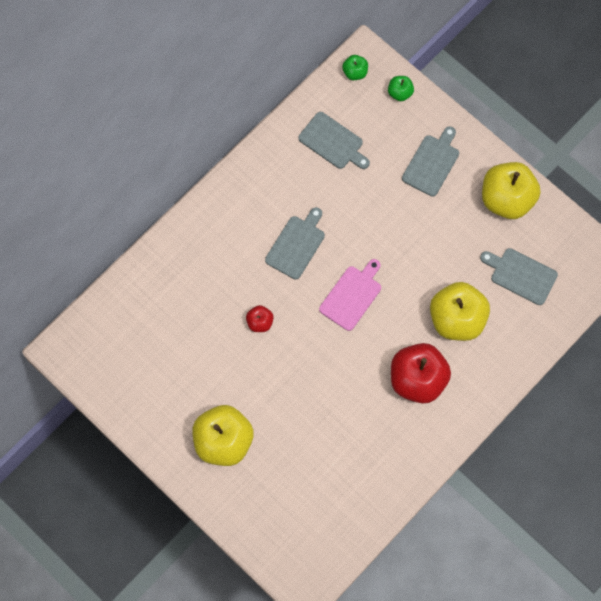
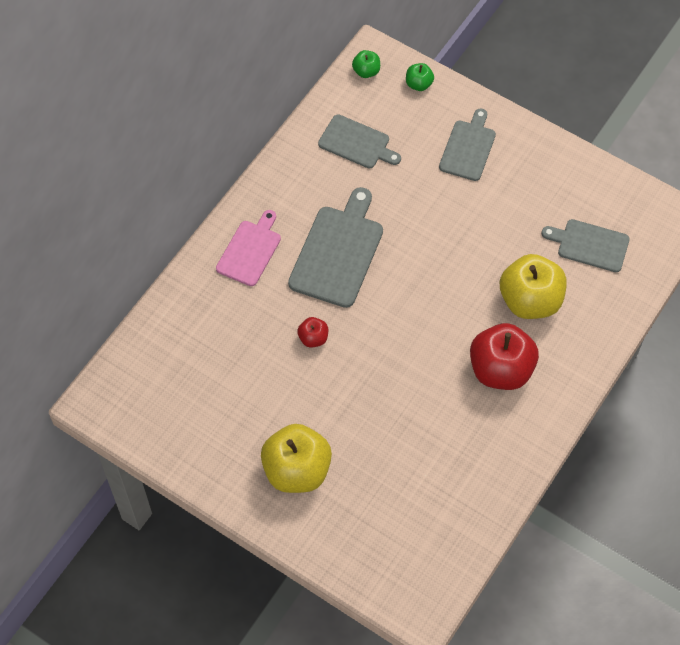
camera: 10 degrees left, 10 degrees down
grey cutting board [265,207,325,279] -> grey cutting board [288,187,383,308], size x1.55
pink cutting board [319,259,381,331] -> pink cutting board moved to [216,210,281,286]
yellow apple [482,162,540,219] -> none

